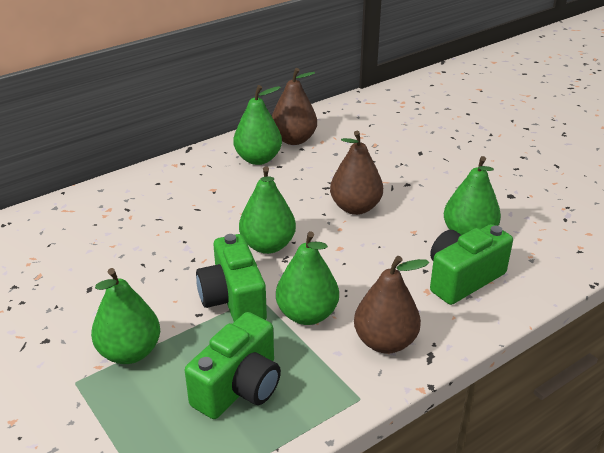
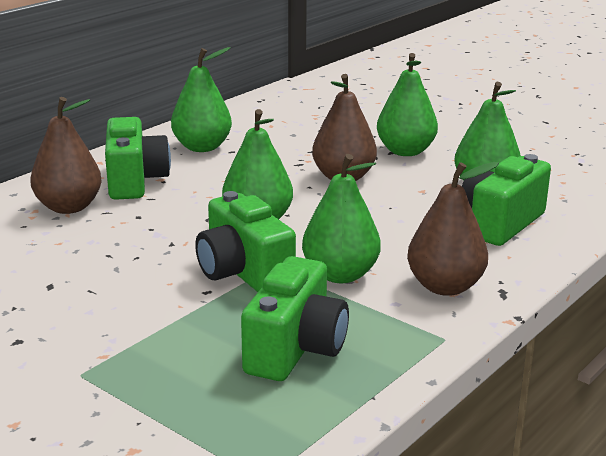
camera: 15 degrees left, 10 degrees down
green pear [91,268,160,364] -> green pear moved to [377,53,438,156]
brown pear [272,68,317,145] -> brown pear moved to [30,97,102,214]
none -> green camera [105,117,171,200]

